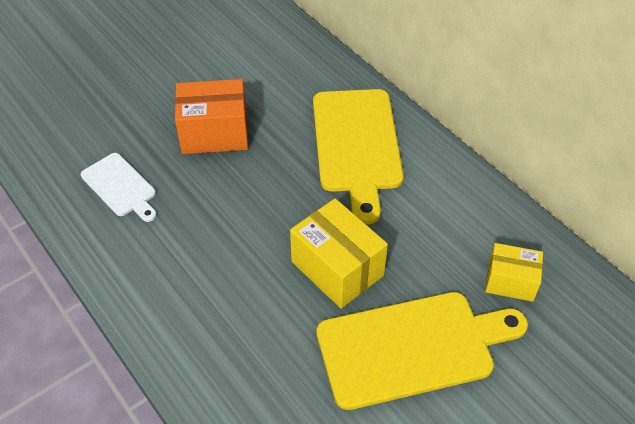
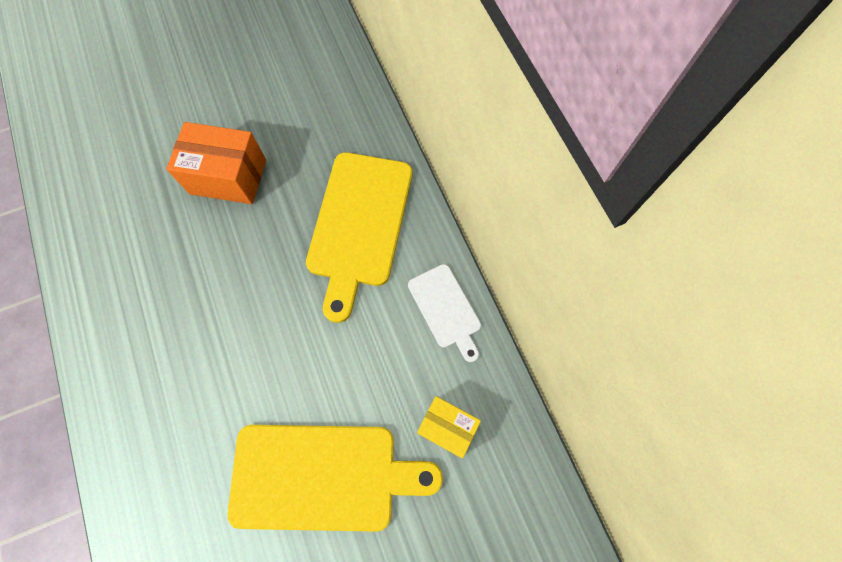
camera: 15 degrees right, 20 degrees up
white cutting board [81,153,157,222] -> white cutting board moved to [408,264,481,362]
yellow box [290,198,388,308] -> none

